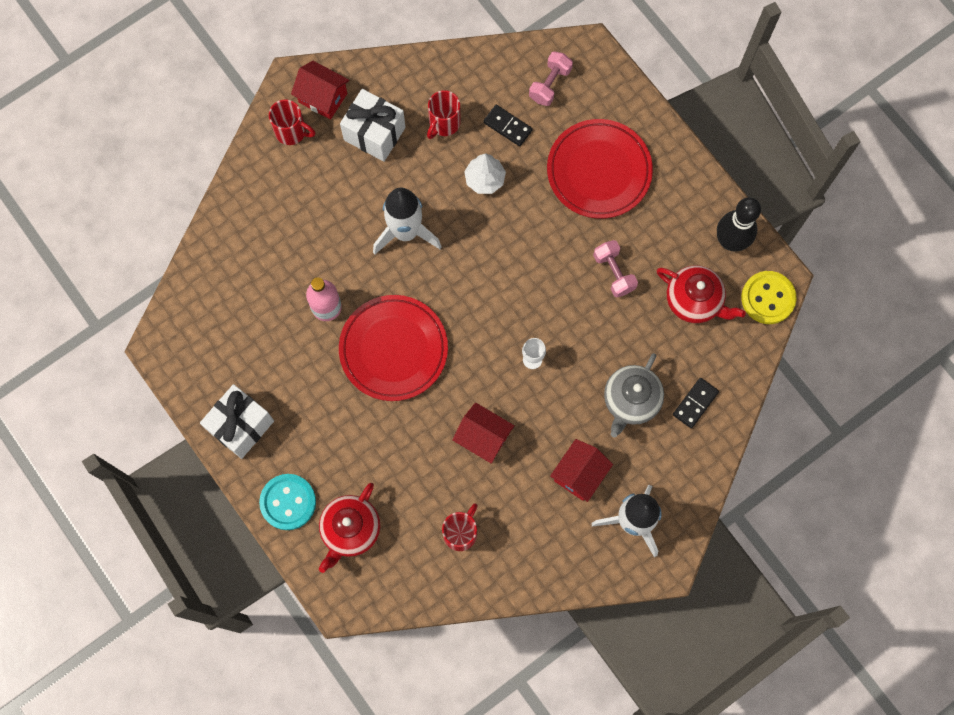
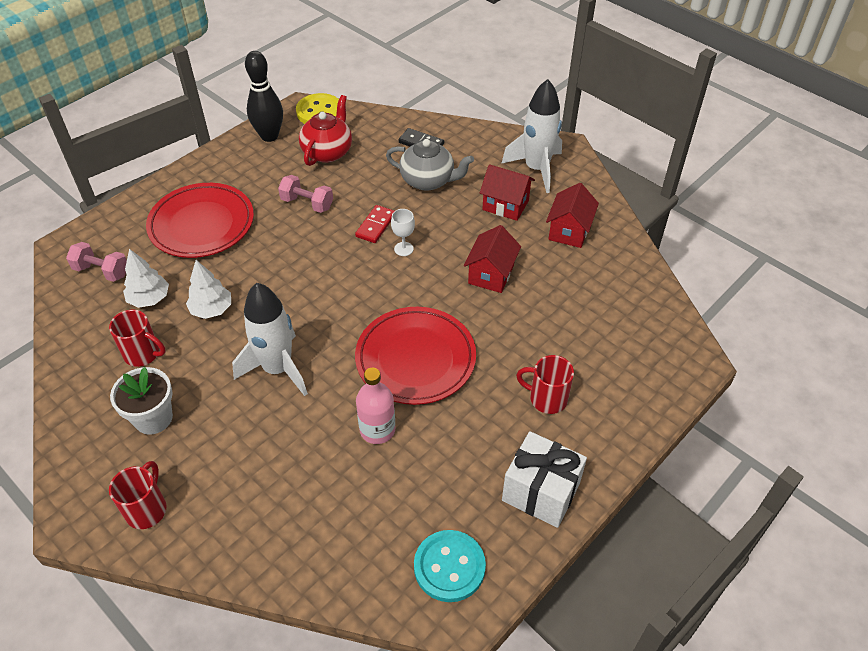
camera: 100 degrees left, 25 degrees down
turquoise button [259,474,316,530] -> turquoise button moved to [414,530,486,602]
red house [291,61,350,120] -> red house moved to [546,183,599,248]
red teapot [319,483,380,573] -> none
white gift [340,89,406,162] -> white flower pot [110,367,173,435]
red mug [442,503,478,551] -> red mug moved to [516,355,574,414]
black domino [483,105,533,147] -> white tree [123,249,169,308]
pink dumbbell [593,240,638,297] -> pink dumbbell turned 60 degrees clockwise [278,175,333,213]
none -> red domino [355,205,394,243]

